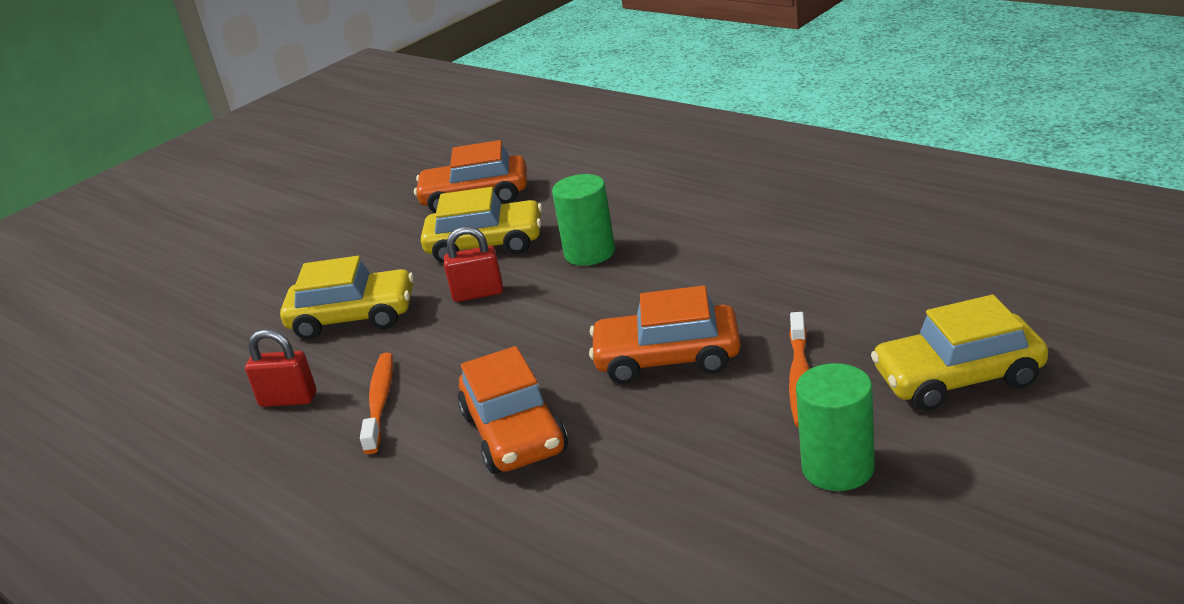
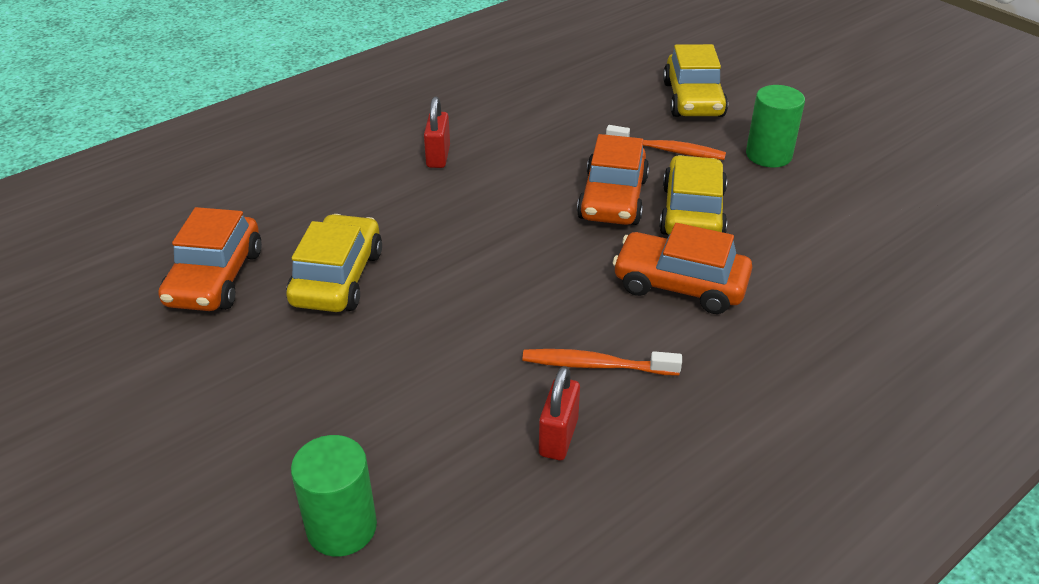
camera: 85 degrees left, 10 degrees up
yellow car [280,256,414,339] -> yellow car moved to [659,155,727,235]
red padlock [444,226,503,302] -> red padlock moved to [424,97,450,168]
orange car [458,346,568,474] -> orange car turned 150 degrees counterclockwise [613,223,752,314]
green cylinder [552,174,615,266] -> green cylinder moved to [291,435,377,557]

